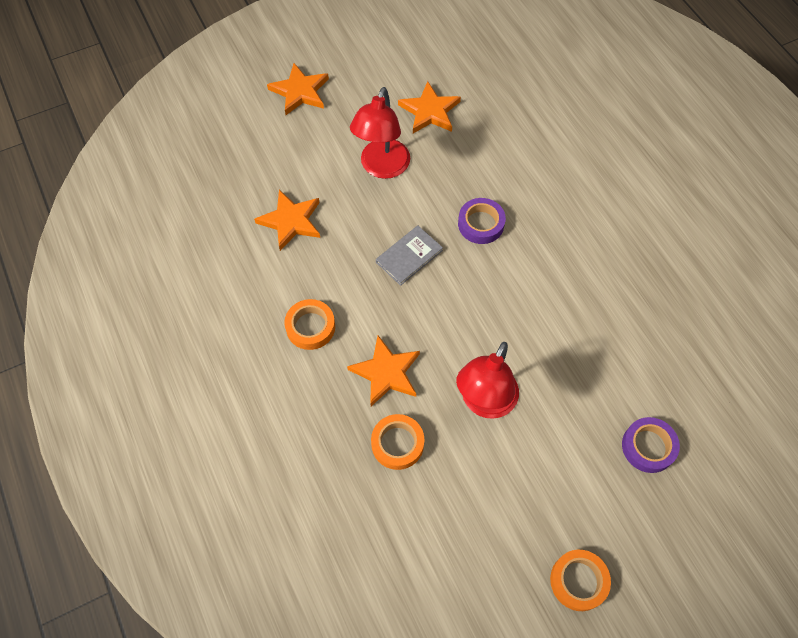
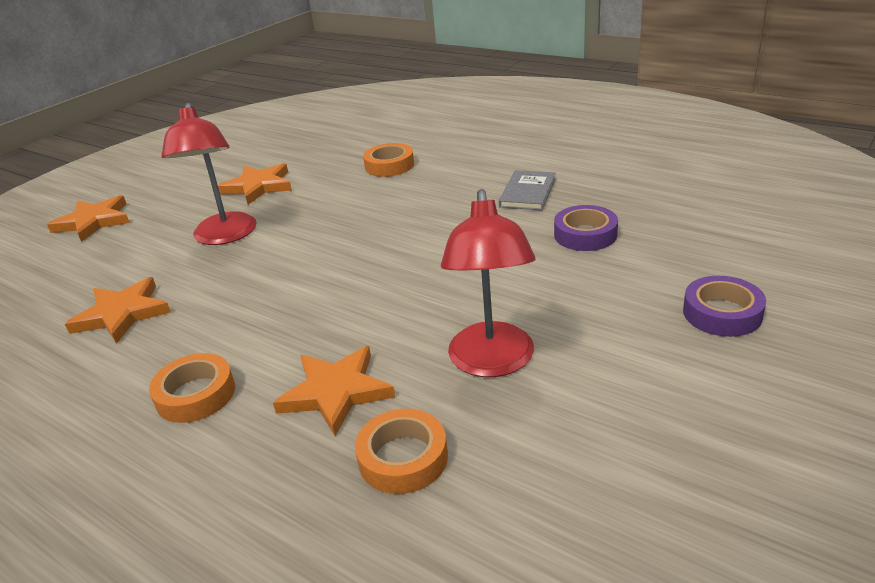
camera: 25 degrees left, 30 degrees down
grey book [376,226,443,286] -> grey book moved to [499,170,556,210]
purple tape [458,198,506,244] -> purple tape moved to [554,205,618,251]
orange tape [550,550,611,611] -> orange tape moved to [363,143,414,177]

